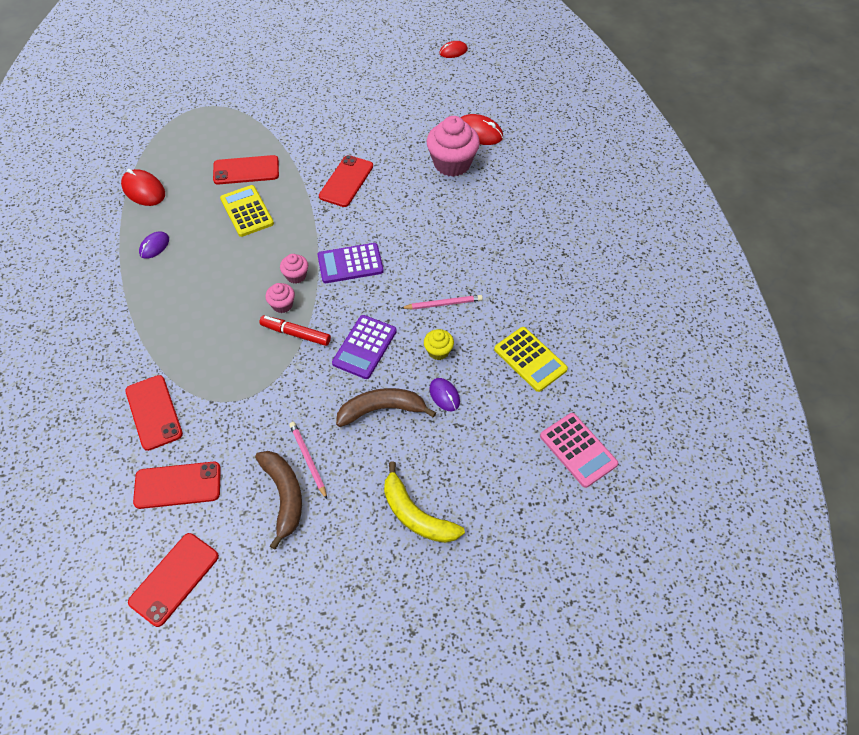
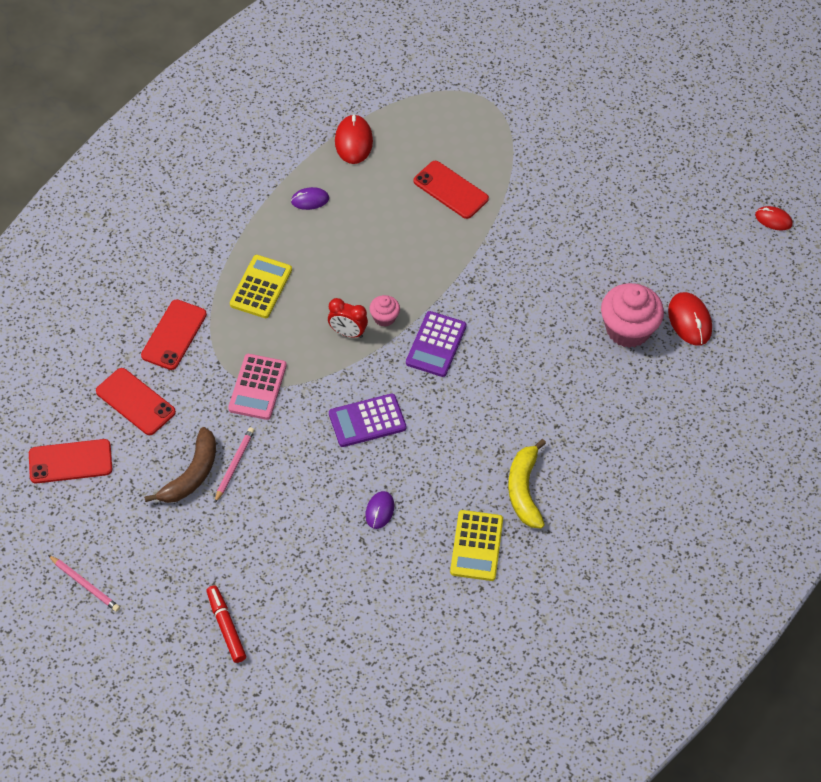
camera: 45 degrees right, 0 degrees up
yellow calculator [220,185,274,237] -> yellow calculator moved to [230,255,292,318]
red marker [259,315,331,346] -> red marker moved to [206,585,246,663]
pink cupcake [265,283,295,313] -> red clock [328,298,368,338]
purple calculator [317,243,384,283] -> purple calculator turned 105 degrees counterclockwise [406,311,467,377]
red phone [319,155,373,207] -> none
brown banana [336,388,436,427] -> none
yellow banana [384,461,465,543] -> yellow banana moved to [508,439,546,529]
pink pencil [401,295,483,310] -> pink pencil moved to [48,555,120,612]
yellow cupcake [424,329,454,360] -> none
pink calculator [540,413,618,488] -> pink calculator moved to [228,354,287,420]

